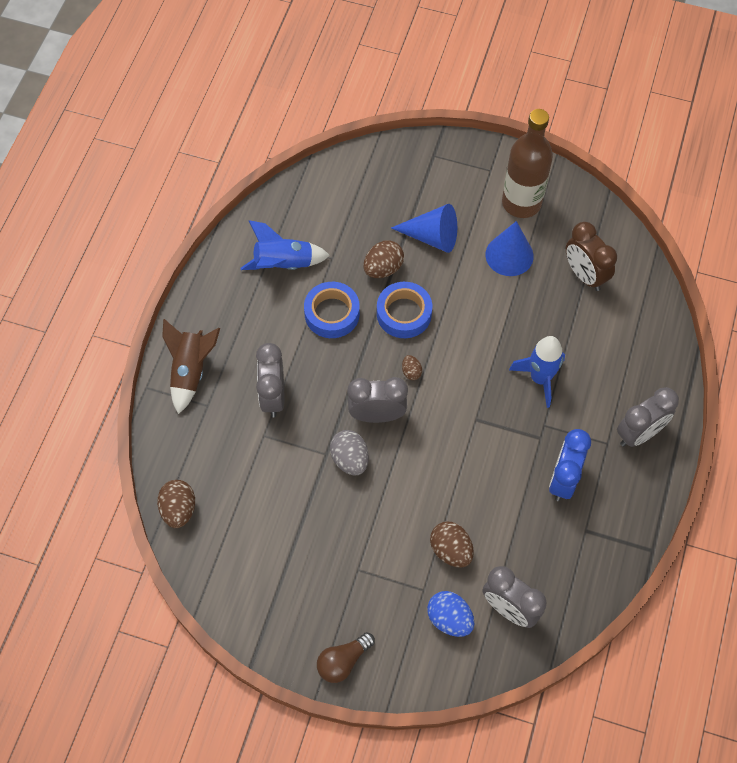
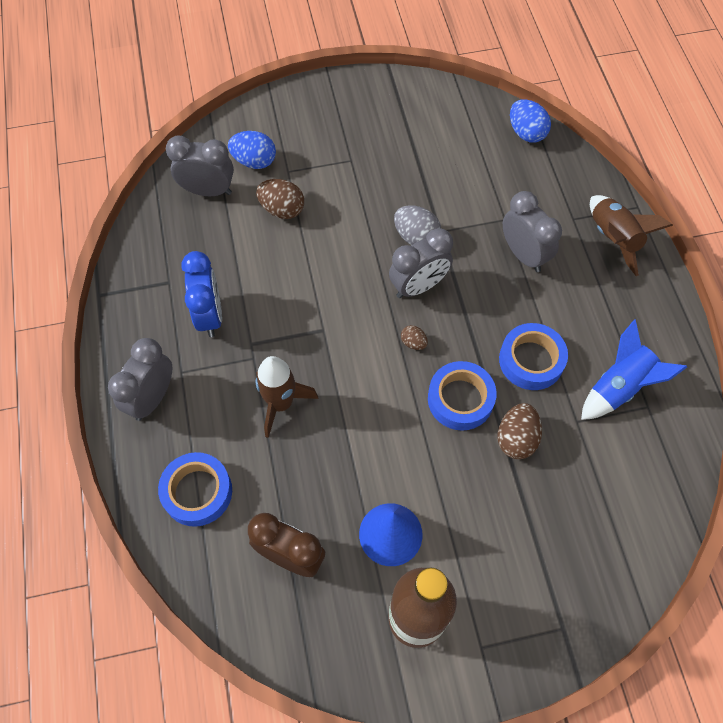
camera: 150 degrees right, 0 degrees up
brown egg [157,480,195,528] -> blue egg [510,99,551,143]
brown light bulb [317,632,375,683] -> none
blue cone [391,204,457,253] -> none
blue rocket [509,336,565,408] -> brown rocket [256,356,318,438]
none -> blue tape [158,452,232,527]

